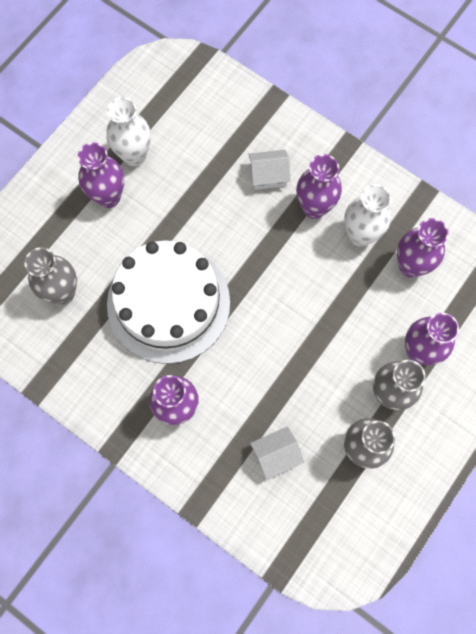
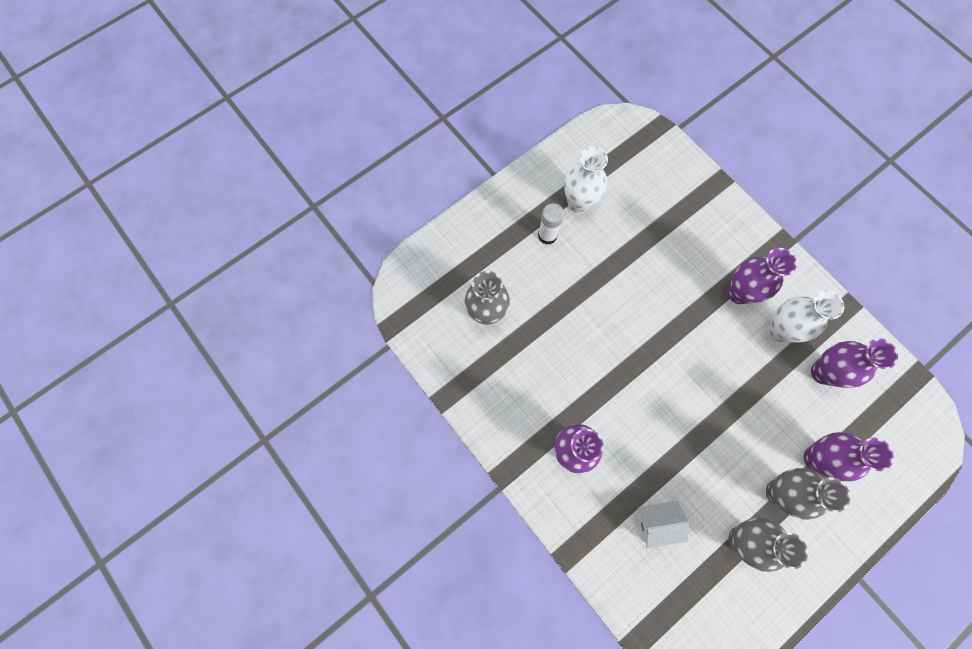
camera: 15 degrees right, 0 degrees up
purple vase [78,142,124,208] -> white glue stick [538,203,564,245]
white cake [107,240,230,364] -> none
white house [248,150,290,190] -> none

